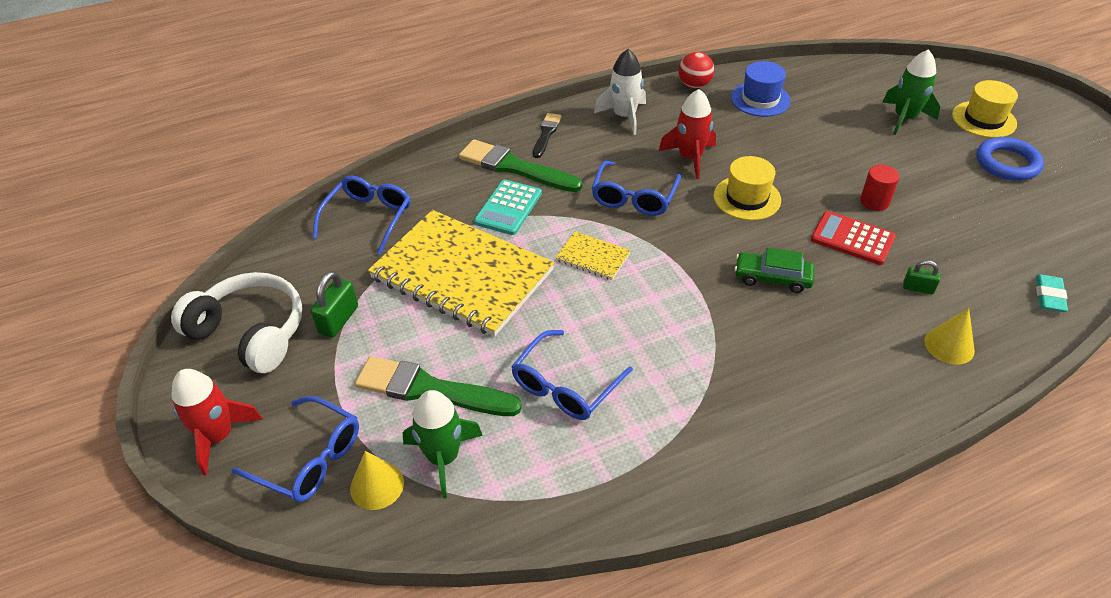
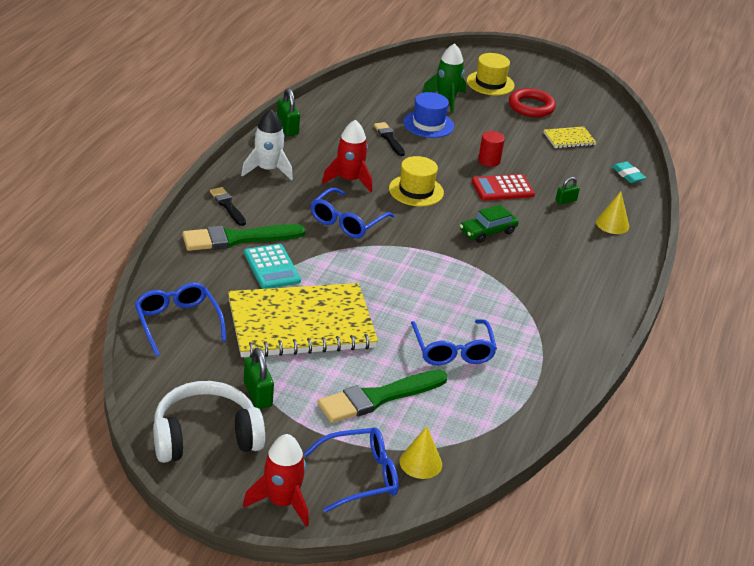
camera: 50 degrees left, 10 degrees down
green rocket [403,390,483,499] -> none
yellow notebook [555,231,631,280] -> yellow notebook moved to [544,126,597,148]
blue glasses [591,161,681,216] -> blue glasses turned 60 degrees clockwise [310,188,394,238]
red ball [679,52,714,88] -> green padlock [277,88,300,136]
blue hat [731,61,791,117] -> blue hat moved to [403,92,454,138]
blue ring [976,137,1044,181] -> red ring [509,88,556,117]
none -> black brush [374,122,405,156]

